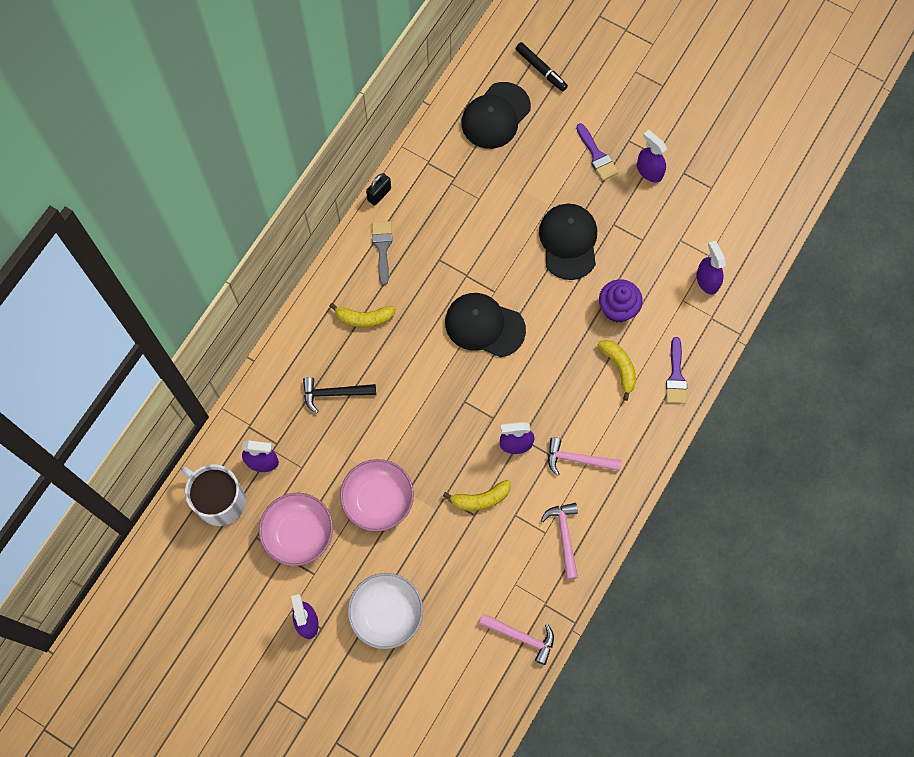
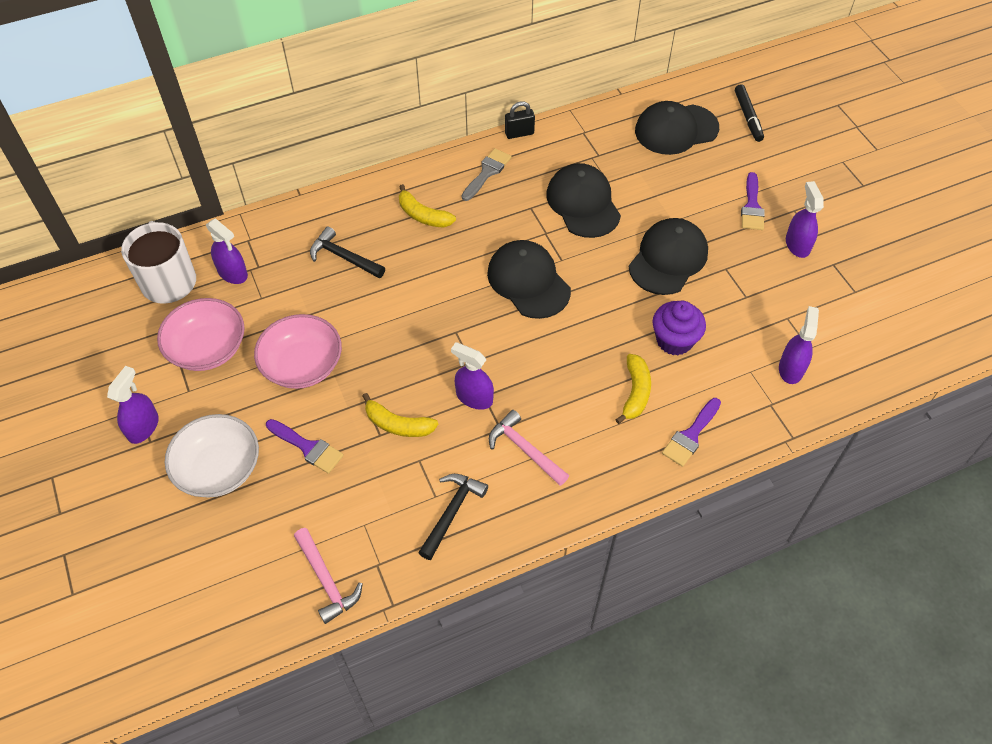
camera: 35 degrees right, 15 degrees down
pink hammer [541,503,578,580] -> black hammer [418,474,488,560]
none -> purple brush [266,419,344,474]
none -> black cap [546,163,621,238]

